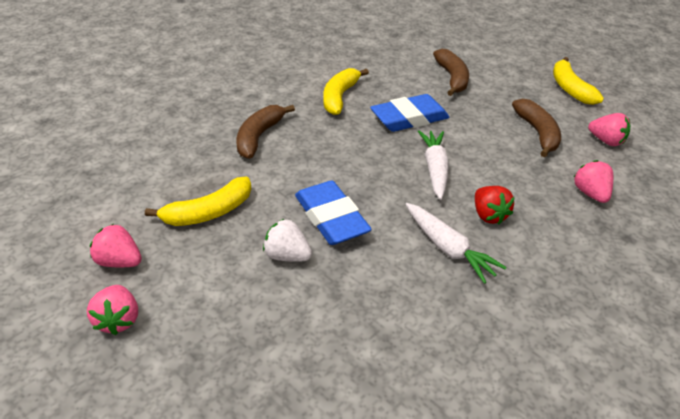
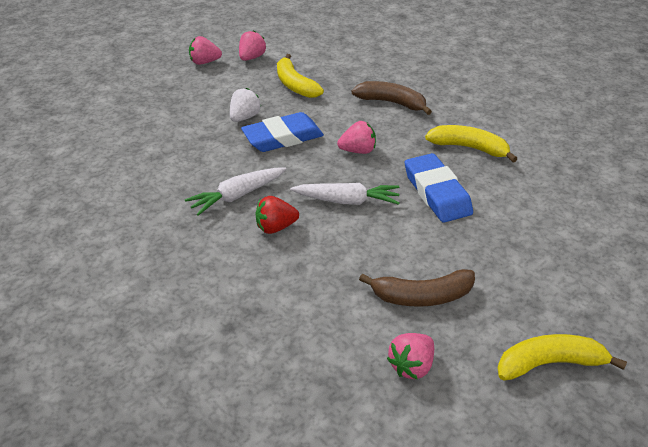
camera: 95 degrees right, 0 degrees up
brown banana [433,49,469,96] -> none
pink strawberry [574,160,613,203] -> pink strawberry moved to [337,121,376,154]

